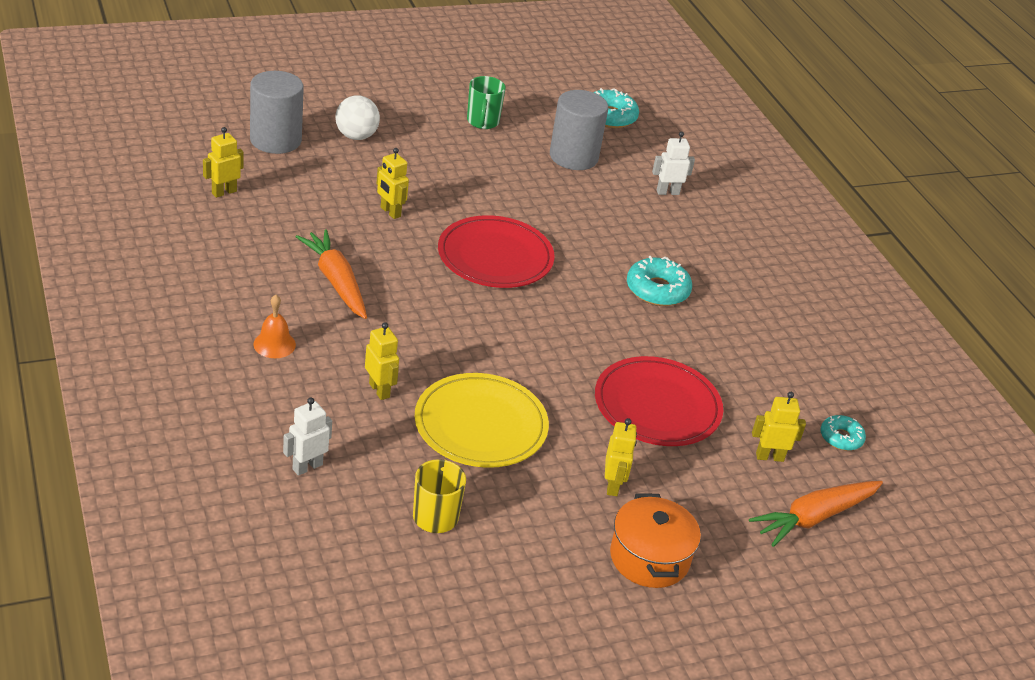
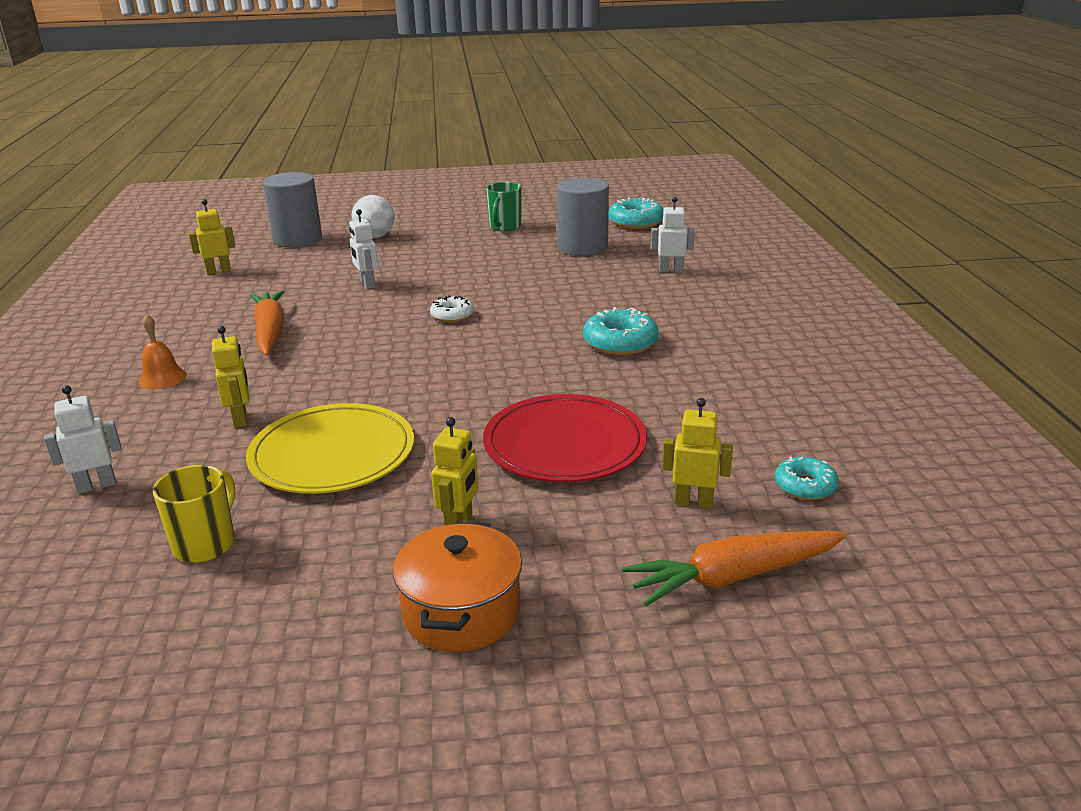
camera: 20 degrees right, 10 degrees down
yellow robot [376,148,409,219] -> white robot [349,209,378,289]
red plate [438,215,555,288] -> white donut [430,295,474,322]

